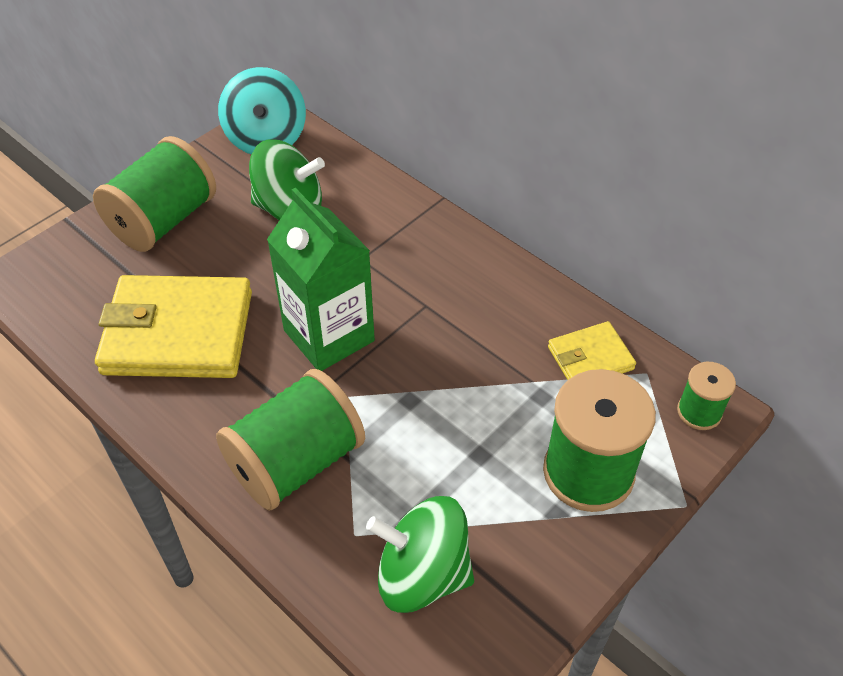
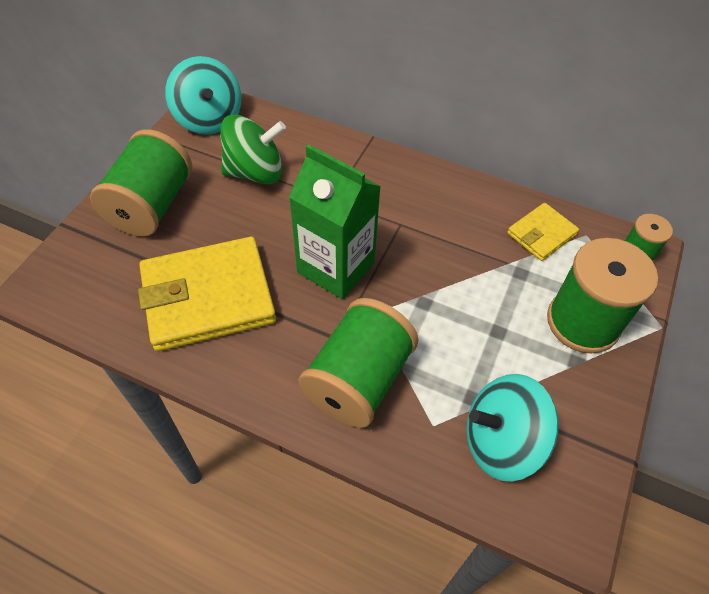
camera: 20 degrees left, 5 degrees up
green spinning top [366,496,474,613] -> turquoise spinning top [466,374,558,482]

